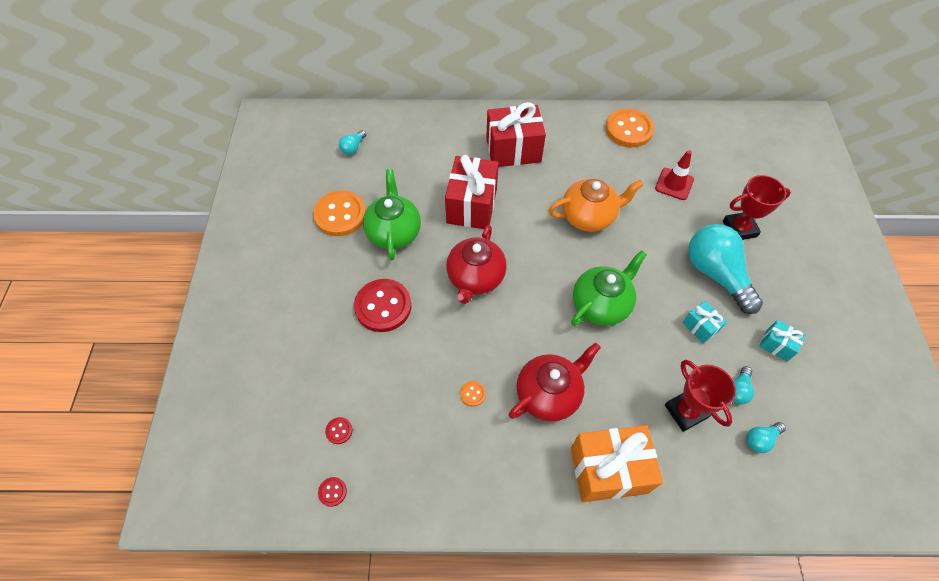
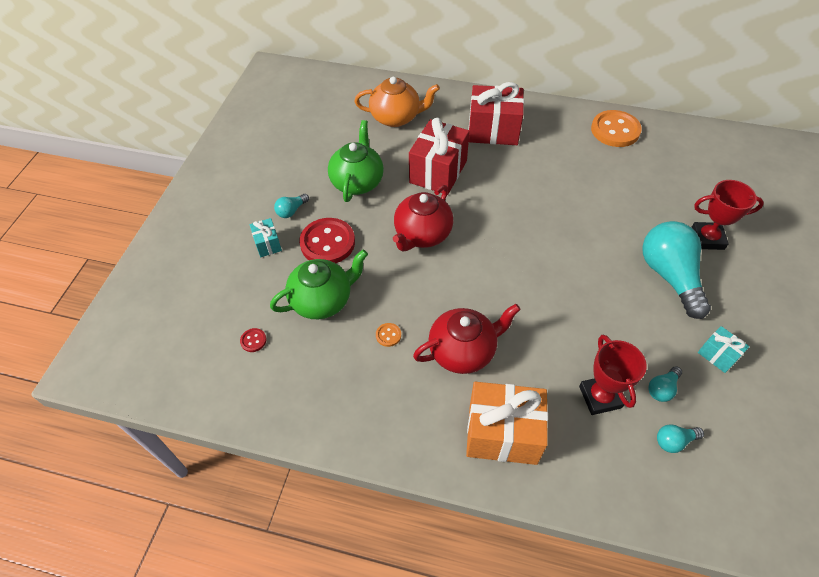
camera: 15 degrees right, 5 degrees down
orange button [313,191,366,236] -> none
red button [318,477,347,507] -> none
turquoise light bulb [339,130,366,155] -> turquoise light bulb moved to [274,194,309,218]
orange teapot [548,179,644,232] -> orange teapot moved to [354,77,440,127]
green teapot [571,250,647,326] -> green teapot moved to [270,250,368,319]
red traffic cone [655,150,694,200] -> none
turquoise gift [682,301,727,343] -> turquoise gift moved to [250,218,282,257]

